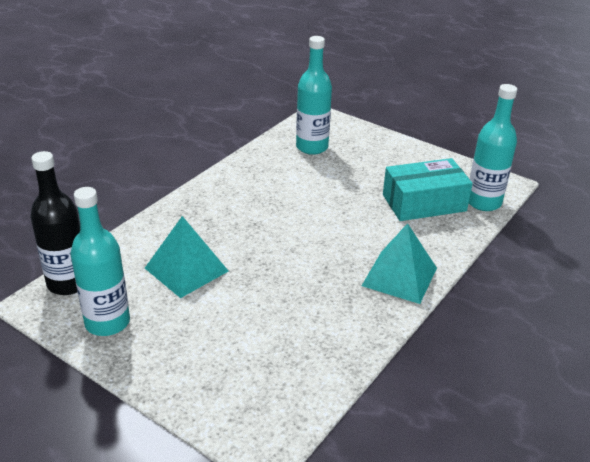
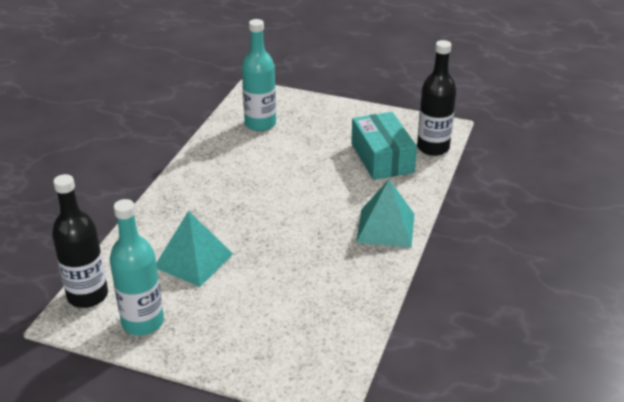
camera: 15 degrees left, 0 degrees up
turquoise box [383,158,473,221] -> turquoise box turned 75 degrees counterclockwise [351,112,417,180]
turquoise bottle [469,84,517,211] -> black bottle [417,40,456,156]

